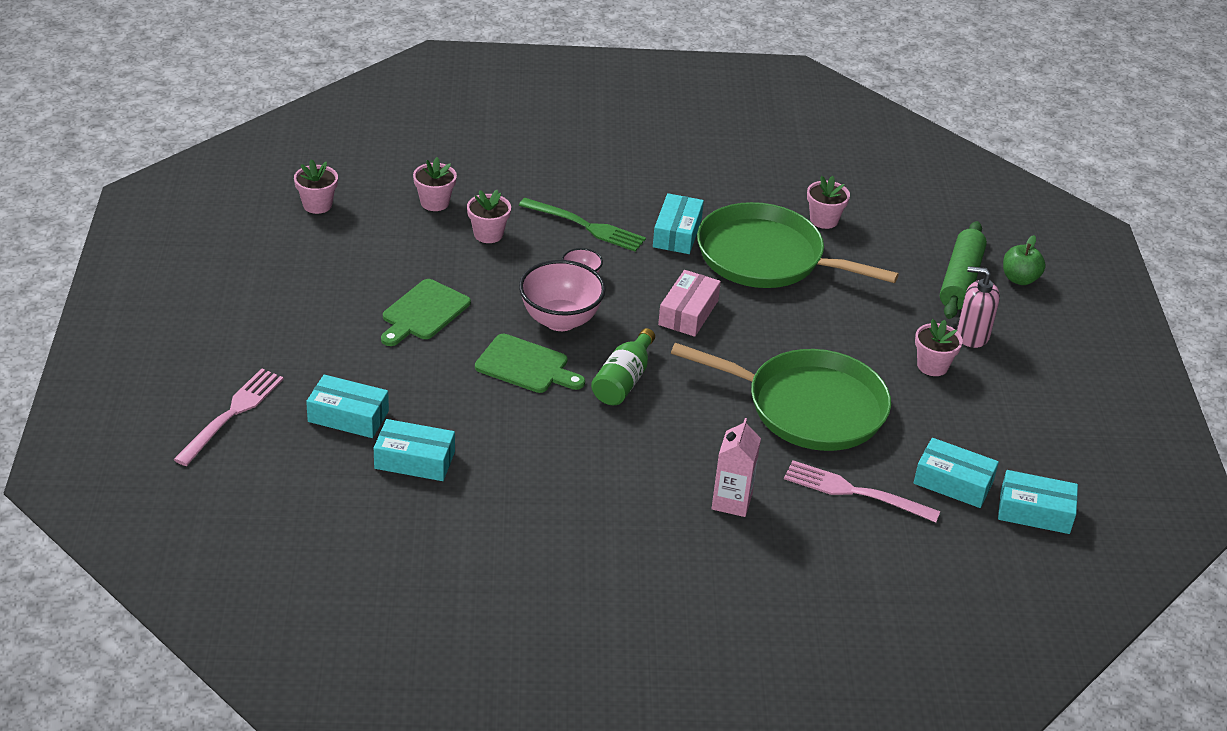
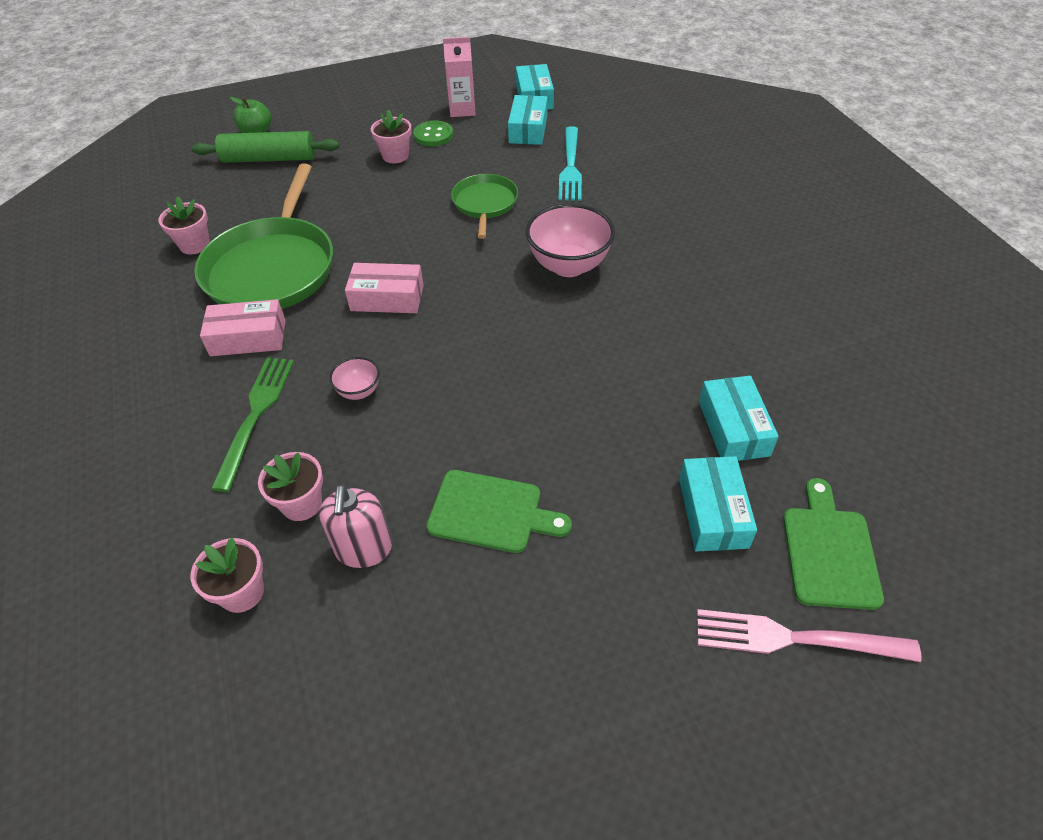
camera: 105 degrees left, 10 degrees up
pink flower pot [294,159,338,214] -> none
green cutting board [475,334,585,393] -> green cutting board moved to [783,478,884,610]
pink bowl [519,260,606,331] -> pink bowl moved to [526,203,615,277]
green bottle [591,328,655,405] -> none
turquoise box [653,193,704,254] -> pink box [200,299,286,356]
green pan [671,343,891,451] -> green pan [451,174,518,239], size x0.55
pink carton [712,418,761,517] -> pink carton moved to [443,37,476,117]
pink fork [784,460,941,523] -> turquoise fork [558,126,582,201]
pink soap dispenser [957,266,1000,348] -> pink soap dispenser moved to [319,485,392,568]
none -> green button [413,121,453,147]

